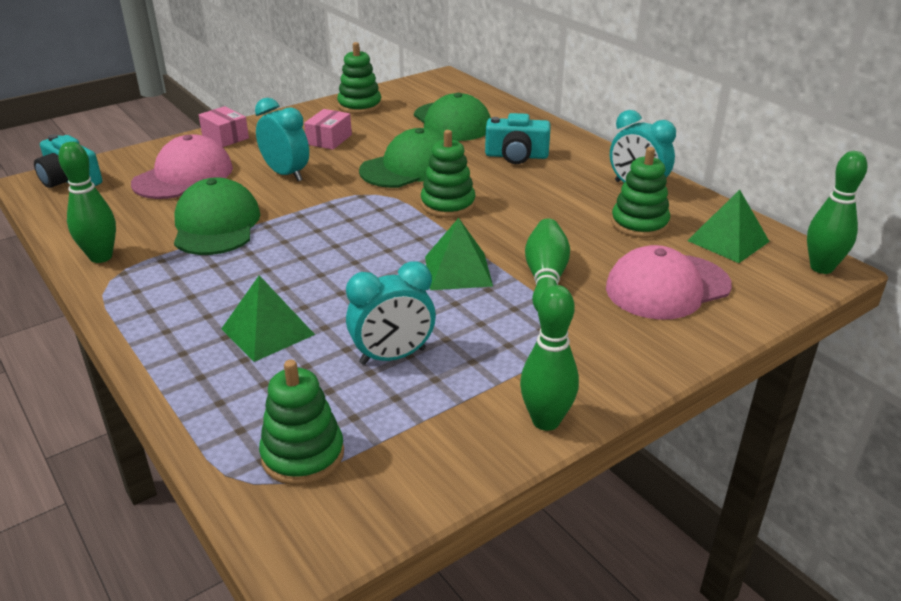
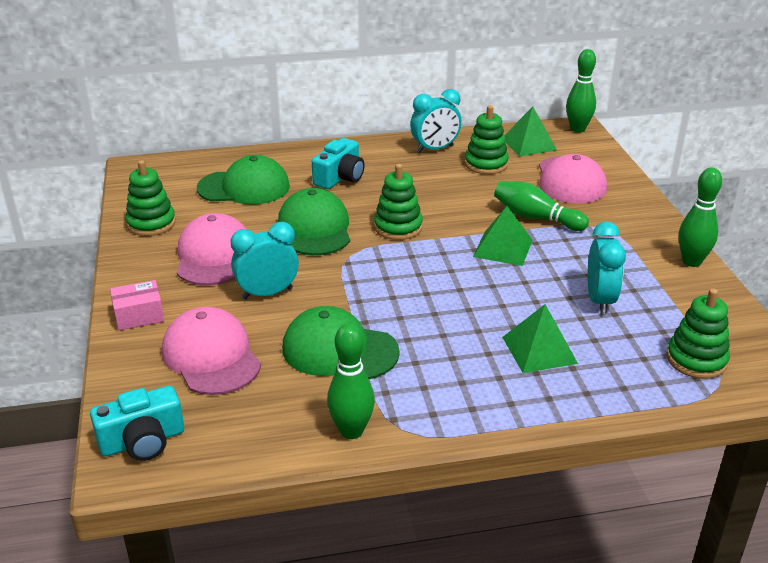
camera: 65 degrees left, 0 degrees up
pink box [304,109,352,150] -> pink cap [177,213,246,286]

